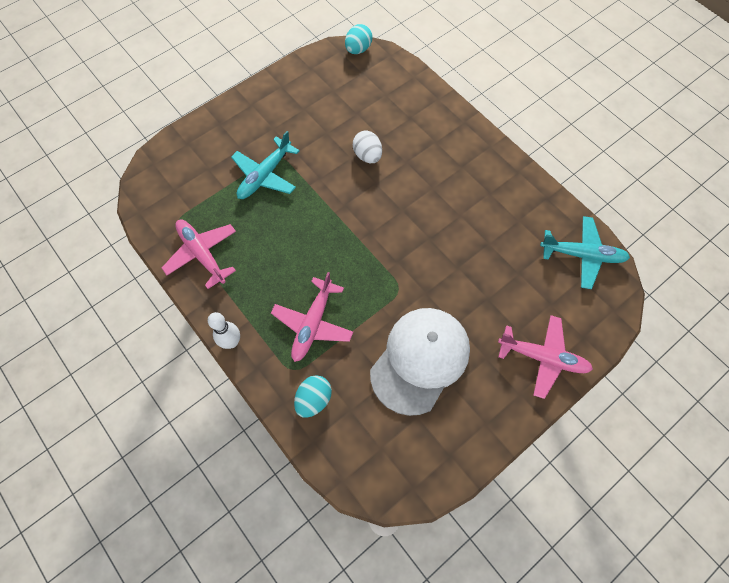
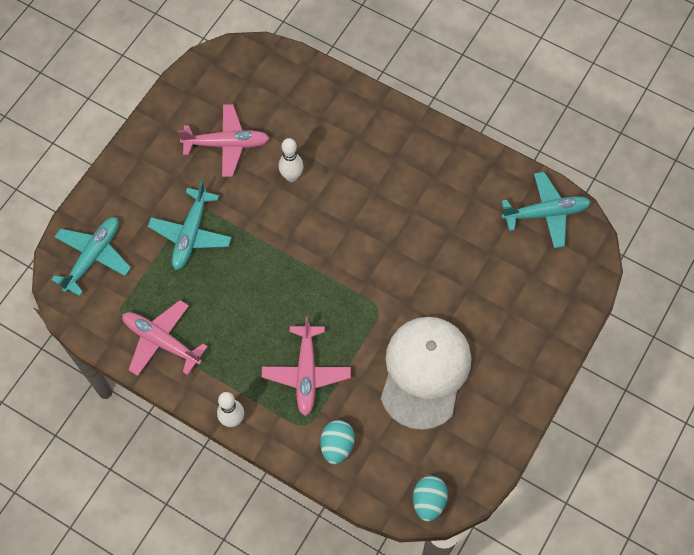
camera: 20 degrees left, 0 degrees up
turquoise egg [345,24,373,54] -> turquoise egg moved to [413,476,448,522]
white egg [353,130,382,163] -> white bowling pin [279,138,303,182]
pink plane [498,315,593,399] -> pink plane moved to [178,104,270,177]
none -> turquoise plane [51,217,131,296]

